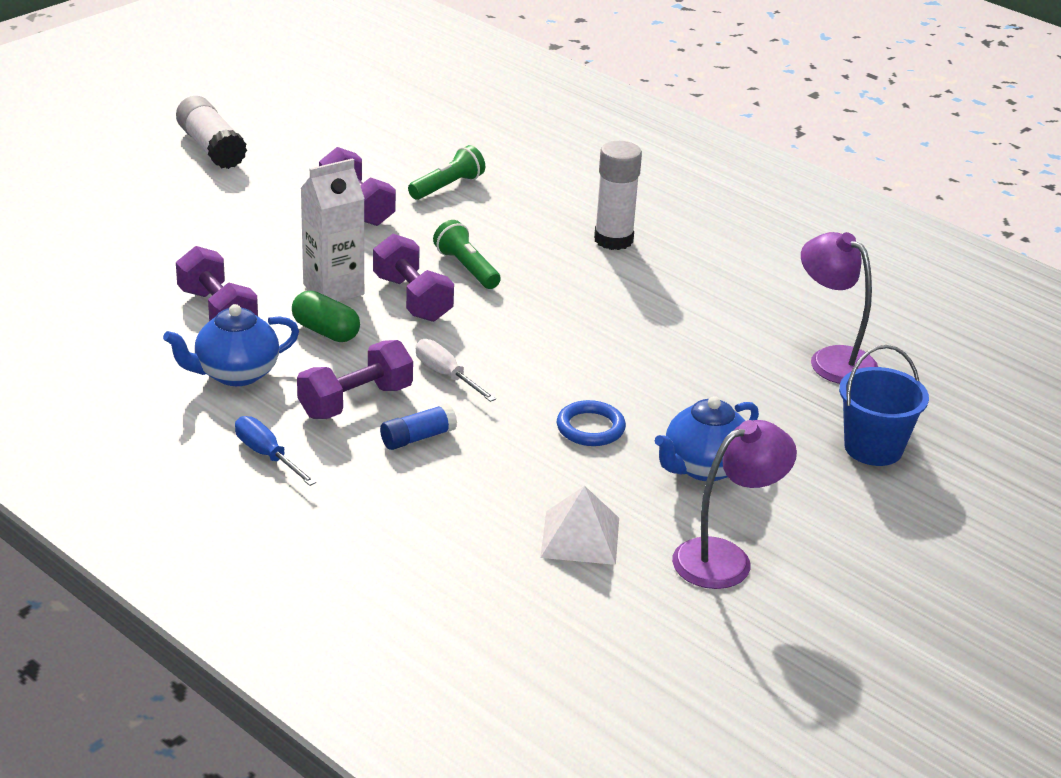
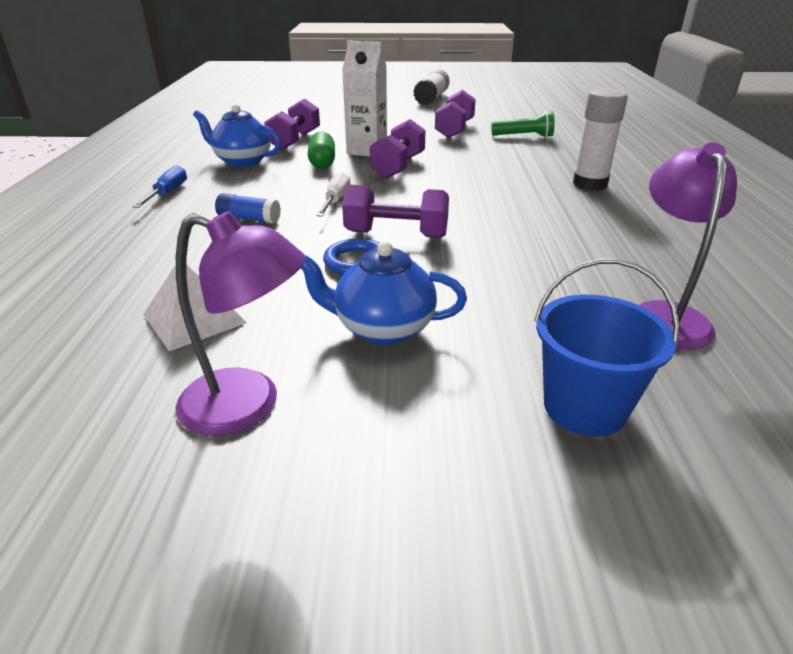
camera: 50 degrees right, 0 degrees up
purple dumbbell [297,340,413,419] -> purple dumbbell moved to [342,185,449,238]
green flashlight [433,220,501,289] -> none

